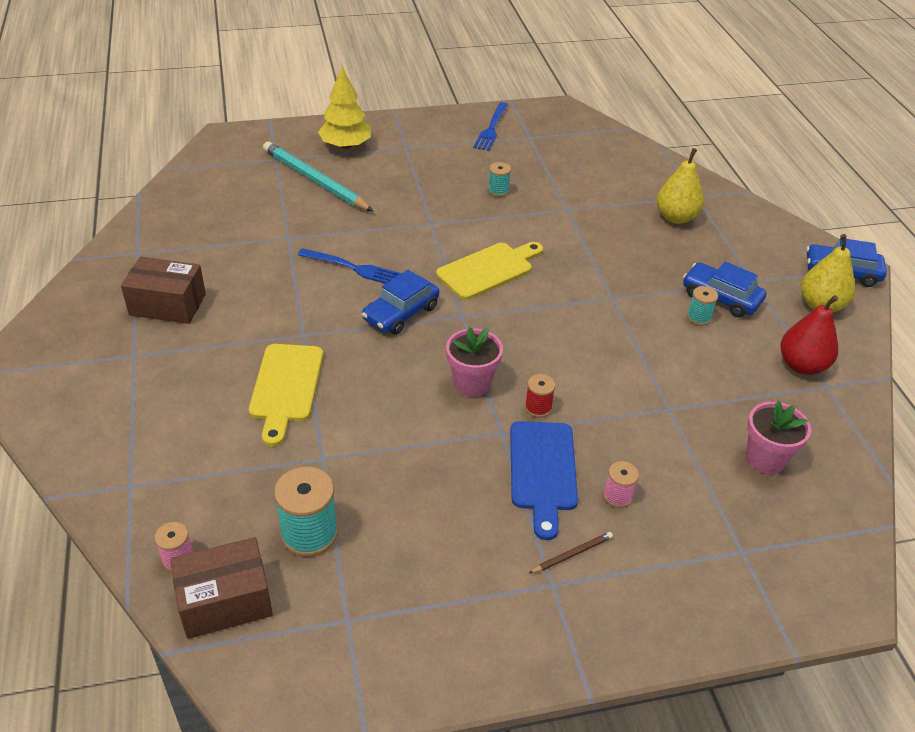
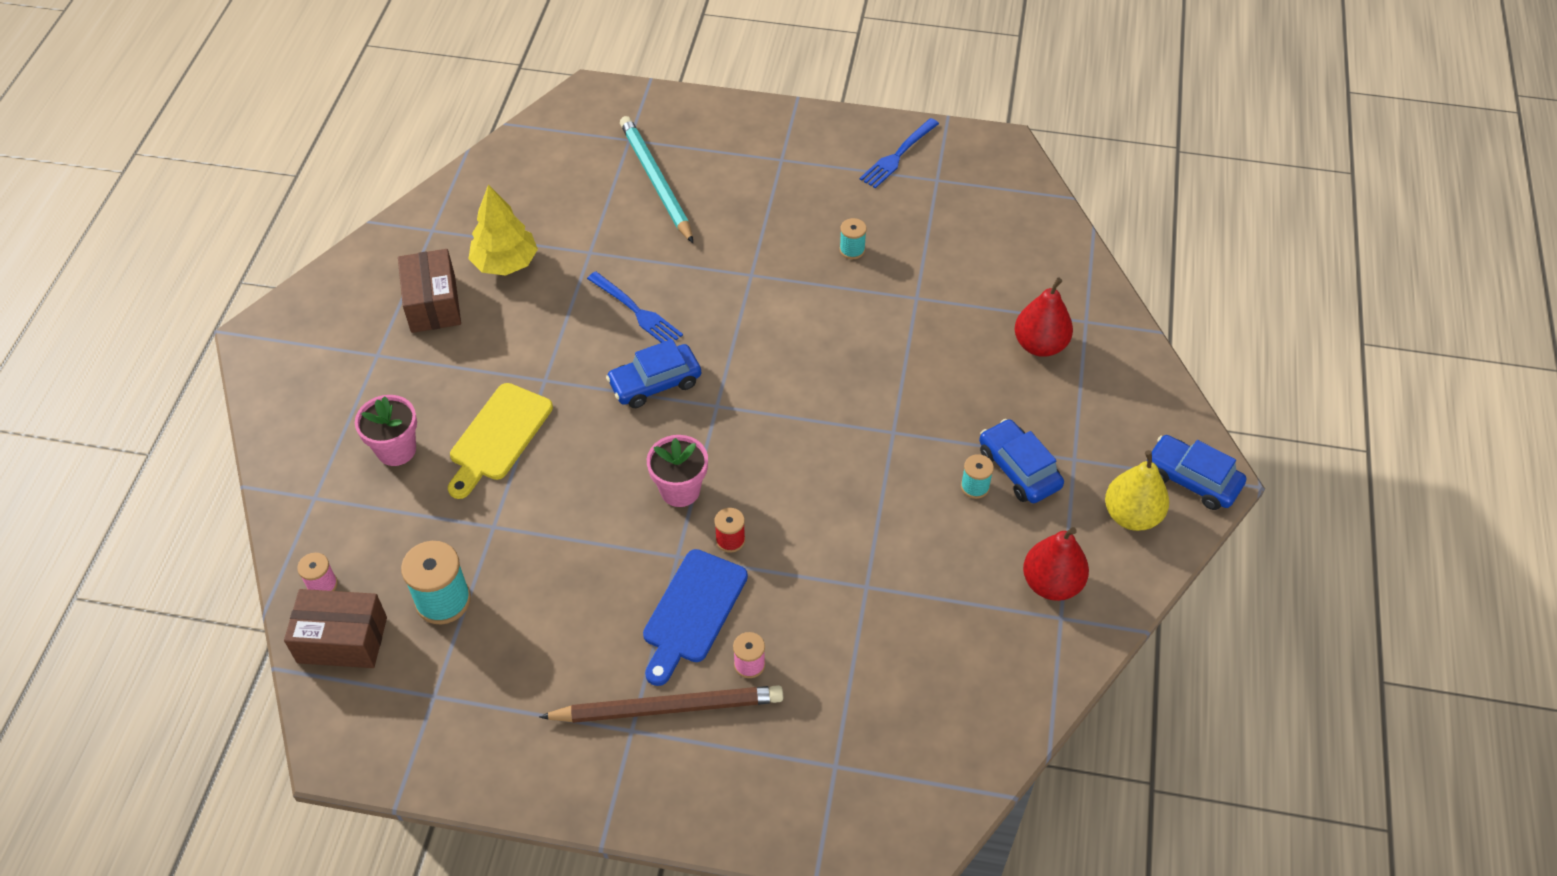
camera: 25 degrees right, 10 degrees up
brown box [121,257,206,324] -> brown box turned 45 degrees clockwise [398,249,461,333]
yellow tree [318,67,371,149] -> yellow tree moved to [469,185,538,276]
yellow cutting board [436,242,543,300] -> none
brown pencil [529,532,613,573] -> brown pencil [539,685,783,723], size x2.39
yellow pear [657,148,704,224] -> red pear [1015,277,1073,357]
pink flower pot [746,401,811,474] -> pink flower pot moved to [355,395,417,466]

